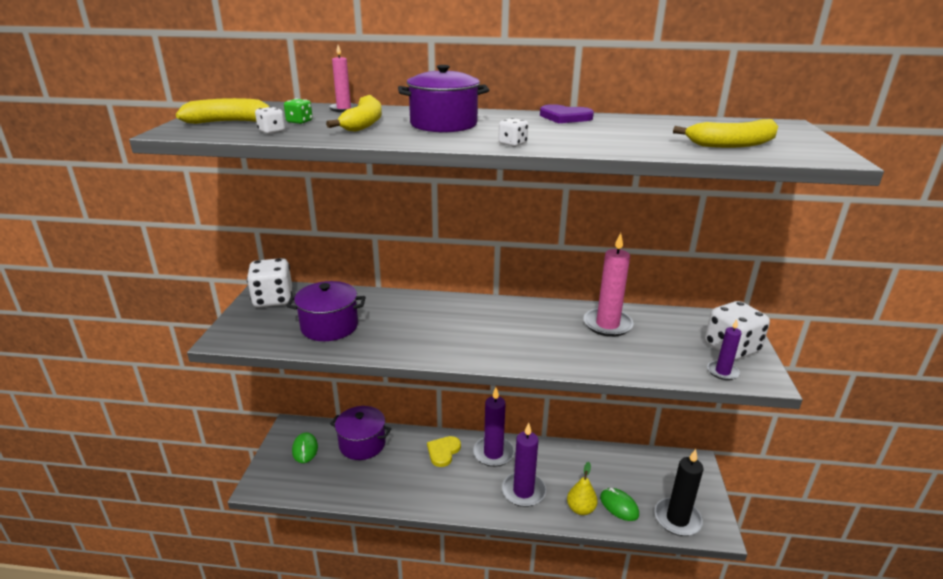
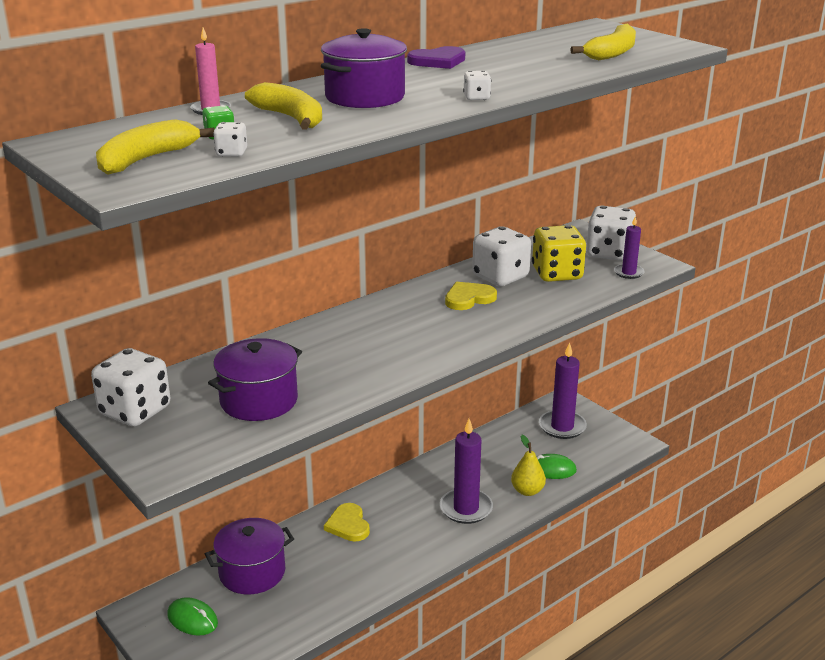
camera: 45 degrees left, 0 degrees up
purple candle [473,388,514,467] -> purple candle moved to [539,342,587,439]
pink candle [583,233,633,337] -> white dice [472,227,531,286]
black candle [654,449,703,536] -> none
none -> yellow heart [445,282,497,310]
none -> yellow dice [532,225,586,282]

